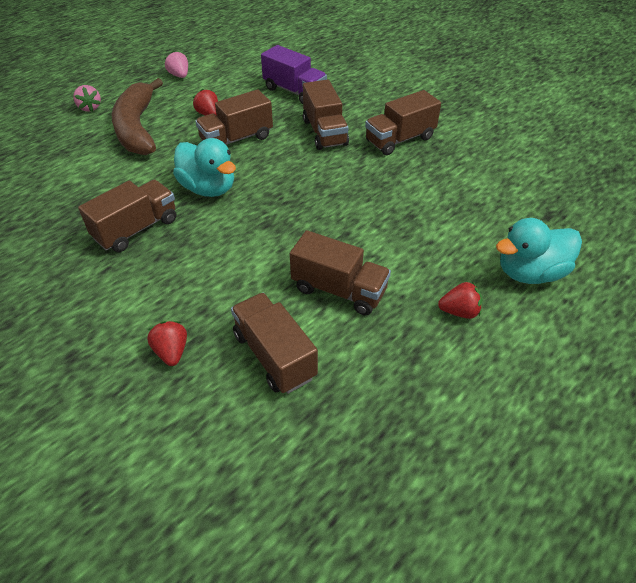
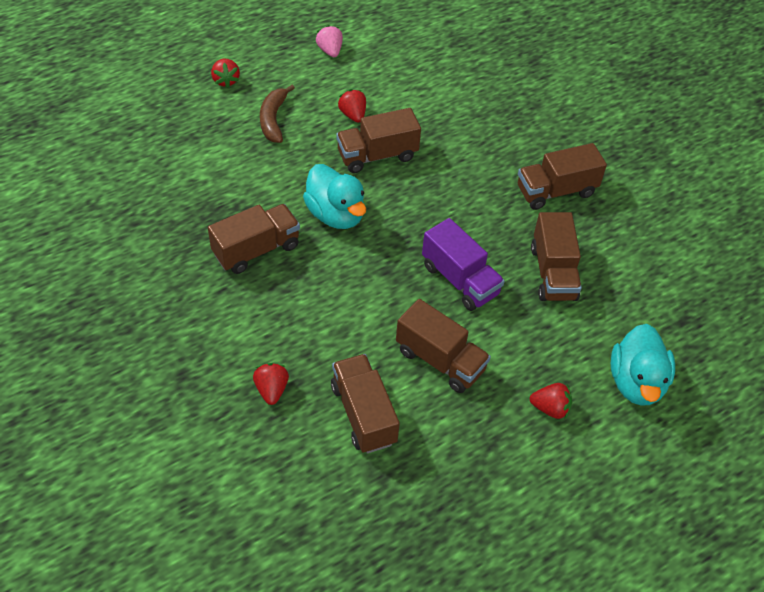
camera: 10 degrees right, 5 degrees up
pink strawberry [73,85,101,112] -> red strawberry [211,59,240,88]
brown banana [112,78,163,155] -> brown banana [260,85,295,143], size x0.57
purple truck [261,45,327,104] -> purple truck moved to [422,218,505,311]
brown truck [303,80,349,150] -> brown truck moved to [531,212,582,301]
turquoise duck [496,218,582,284] -> turquoise duck turned 75 degrees counterclockwise [611,324,675,406]

